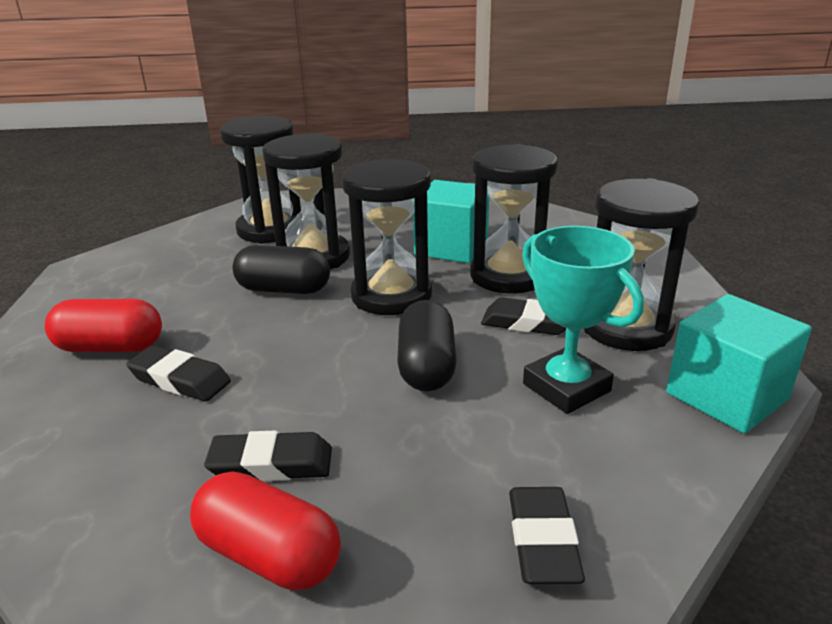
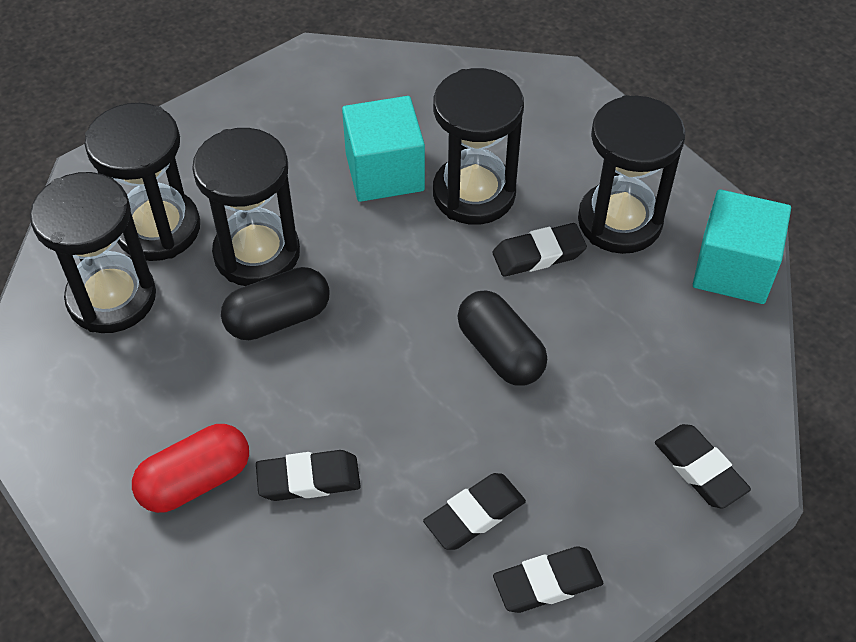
camera: 35 degrees left, 25 degrees up
red capsule [190,472,341,591] -> black eraser [493,546,603,613]
black hourglass [342,158,432,315] -> black hourglass moved to [30,172,156,333]
turquoise trophy [522,226,644,414] -> none

